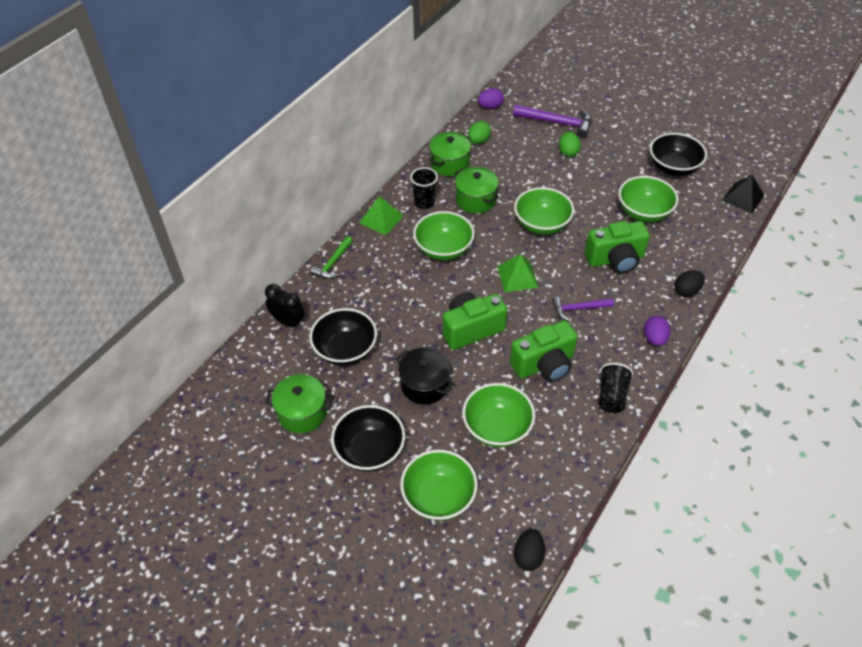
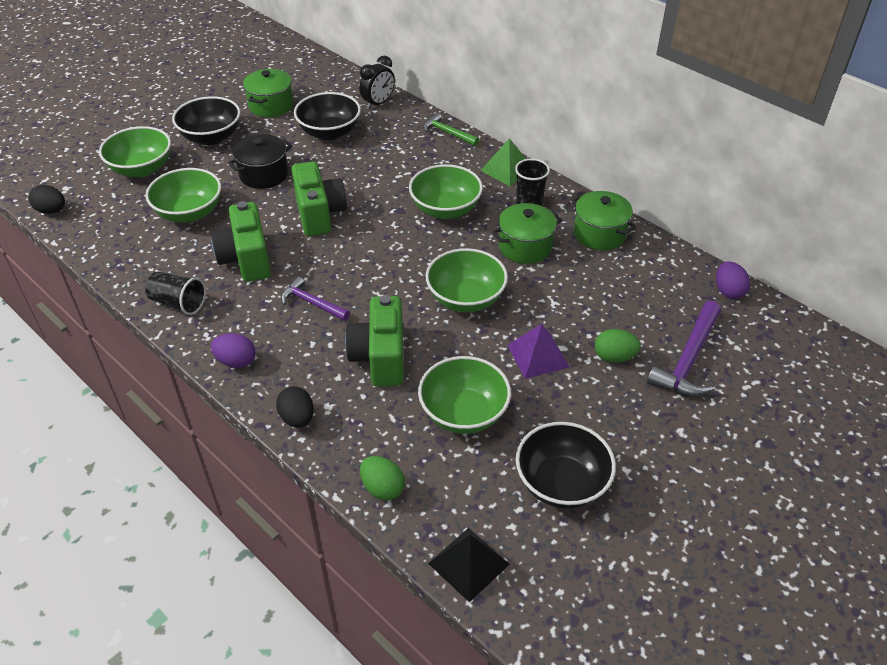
camera: 100 degrees right, 5 degrees down
green egg [468,121,491,144] -> green egg moved to [360,456,405,501]
green pyramid [497,254,539,292] -> none
purple hammer [552,297,614,321] -> purple hammer turned 60 degrees counterclockwise [281,276,350,321]
none -> purple pyramid [508,324,569,379]

